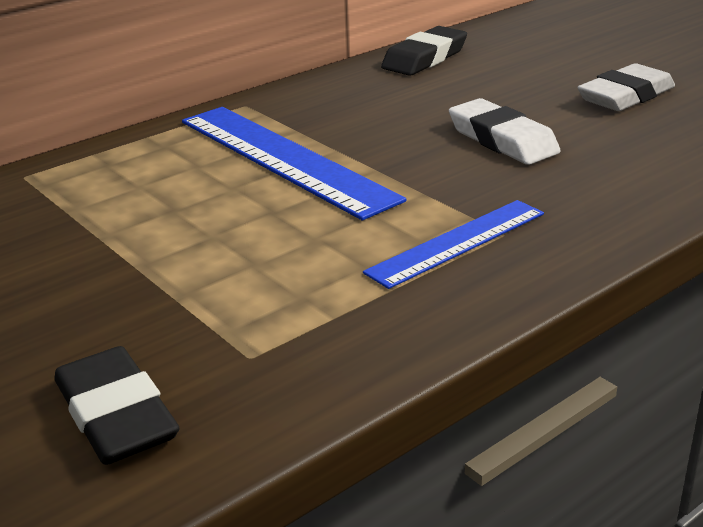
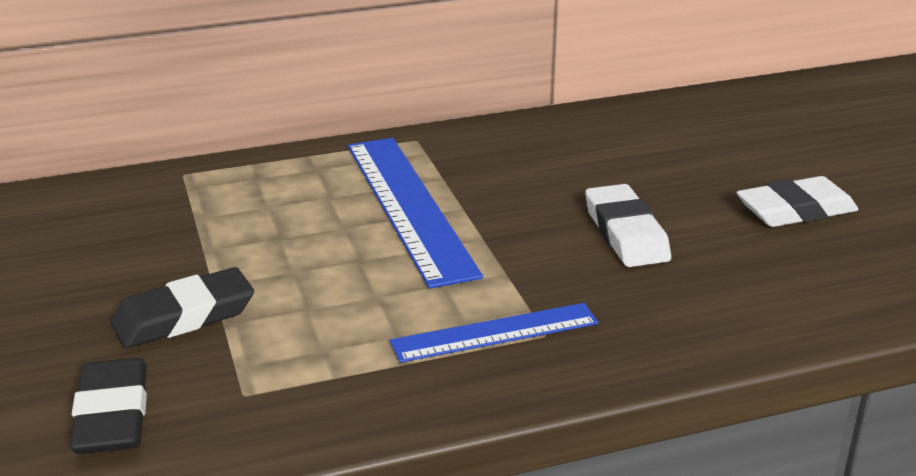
camera: 20 degrees right, 0 degrees up
black eraser [381,26,467,76] -> black eraser moved to [111,267,254,348]

